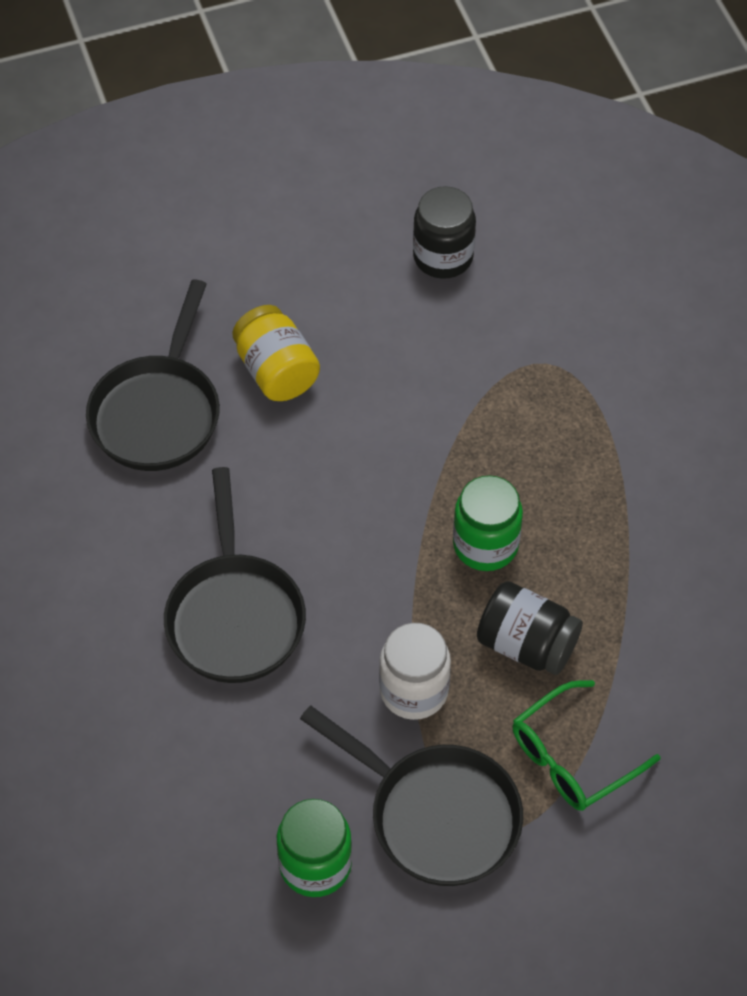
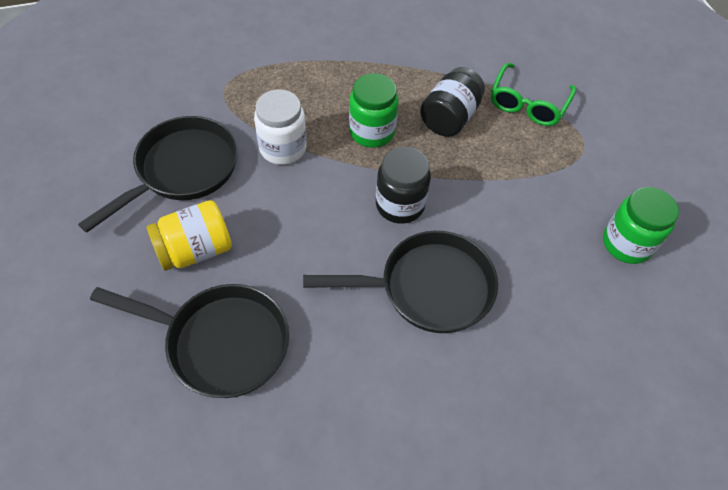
camera: 90 degrees left, 0 degrees up
black pan [300,706,523,886] -> black pan moved to [78,116,238,233]
white jar [379,623,451,720] -> white jar moved to [254,89,307,165]
black jar [413,186,476,279] -> black jar moved to [376,147,431,224]
green glasses [513,680,661,811] -> green glasses turned 60 degrees clockwise [491,63,576,126]

